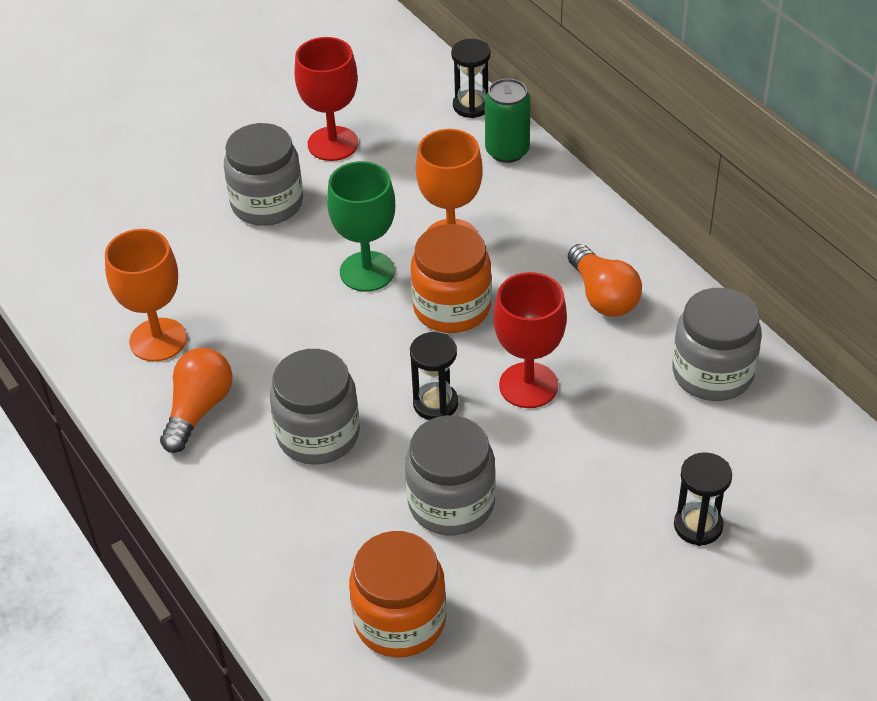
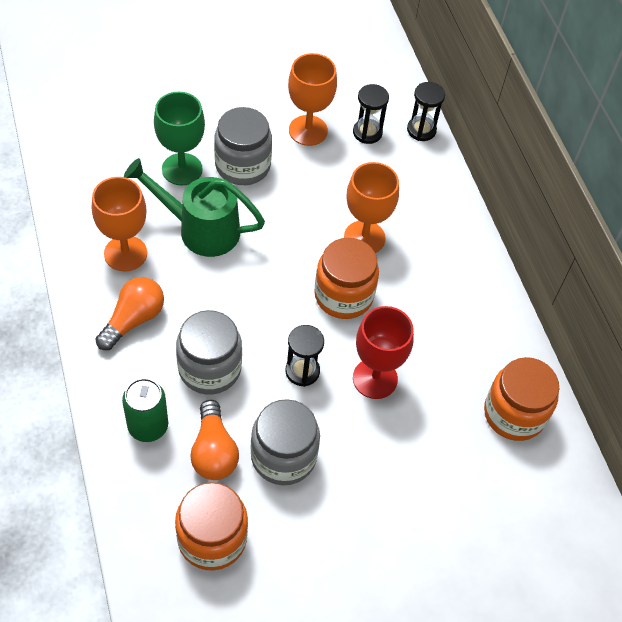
camera: 10 degrees right, 10 degrees up
red goblet [295,37,358,161] -> orange goblet [288,53,337,146]
green goblet [327,161,395,292] -> green goblet moved to [154,92,205,186]
green can [485,78,531,163] -> green can moved to [122,378,168,442]
orange light bulb [568,244,642,317] -> orange light bulb moved to [190,400,239,480]
grey jar [672,288,762,401] -> orange jar [484,357,559,441]
black hourglass [674,452,732,546] -> black hourglass moved to [353,84,389,144]
none -> green watering can [124,158,265,257]

